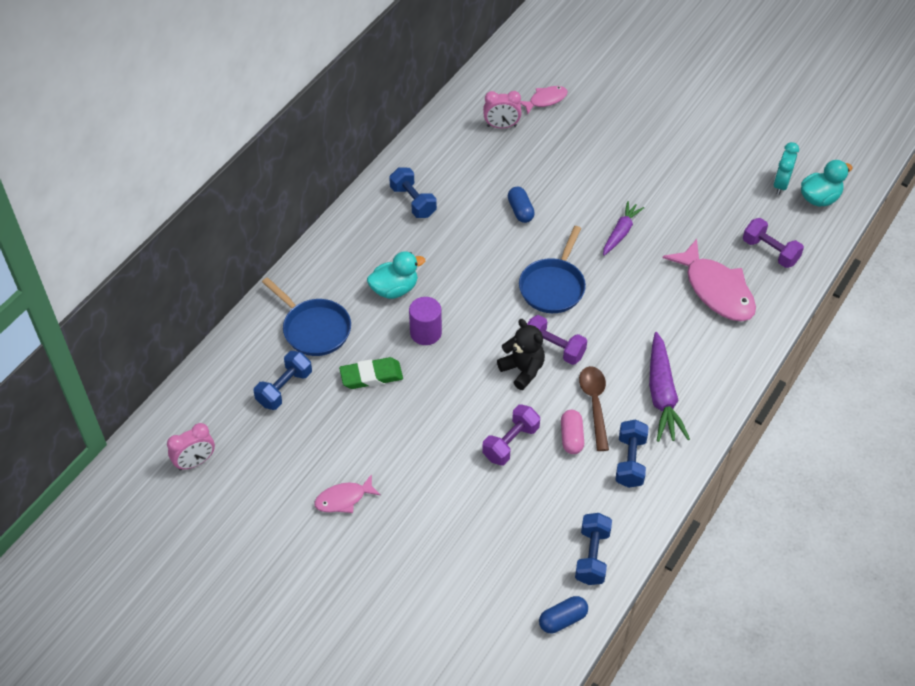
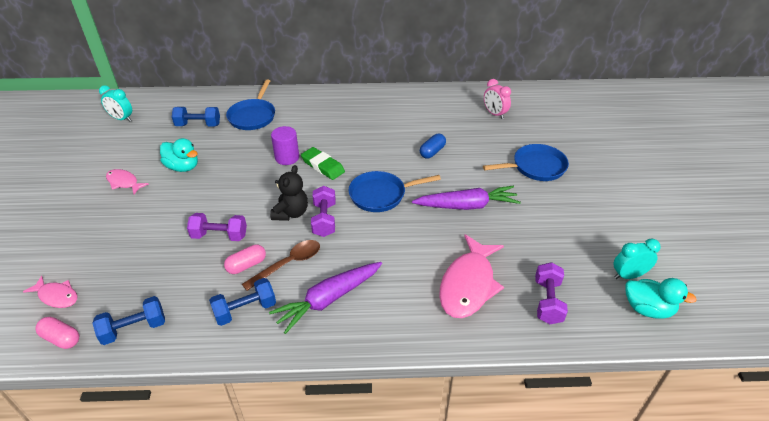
camera: 55 degrees right, 10 degrees down
pink clock [167,423,215,471] -> turquoise clock [99,85,132,122]
green eraser [339,357,403,389] -> green eraser moved to [301,147,345,180]
turquoise duck [367,251,425,299] -> turquoise duck moved to [160,138,198,172]
blue dumbbell [389,168,437,218] -> none
pink fish [520,86,568,114] -> pink fish moved to [23,276,78,308]
blue capsule [539,596,588,633] -> pink capsule [35,317,79,349]
purple carrot [603,201,644,256] -> purple carrot [412,186,521,210], size x1.56
none -> blue pan [483,144,569,181]

